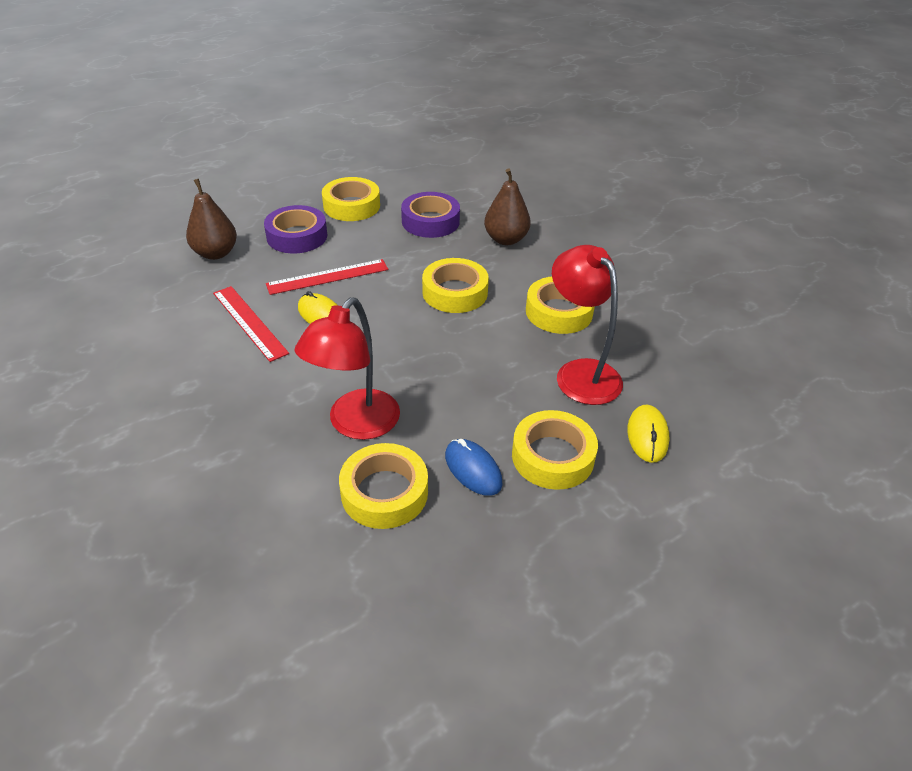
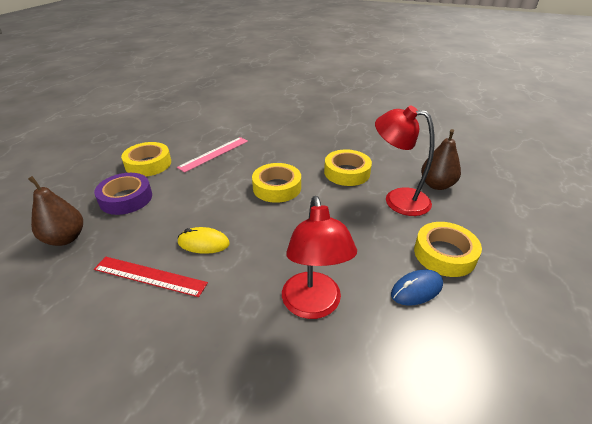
camera: 35 degrees left, 5 degrees down
red ruler [266,259,388,295] -> none
yellow tape [339,443,428,529] -> none
purple tape [401,192,460,238] -> pink ruler [177,137,248,173]
blue mouse [445,439,502,496] -> blue mouse turned 45 degrees counterclockwise [391,269,443,306]
brown pear [484,168,531,245] -> brown pear moved to [421,129,461,190]
yellow mouse [627,405,669,463] -> none

